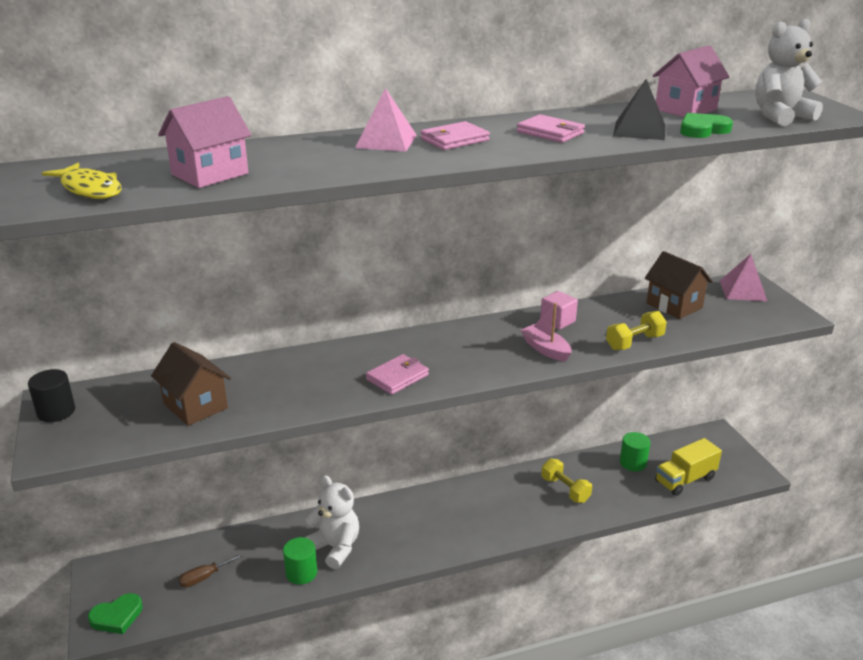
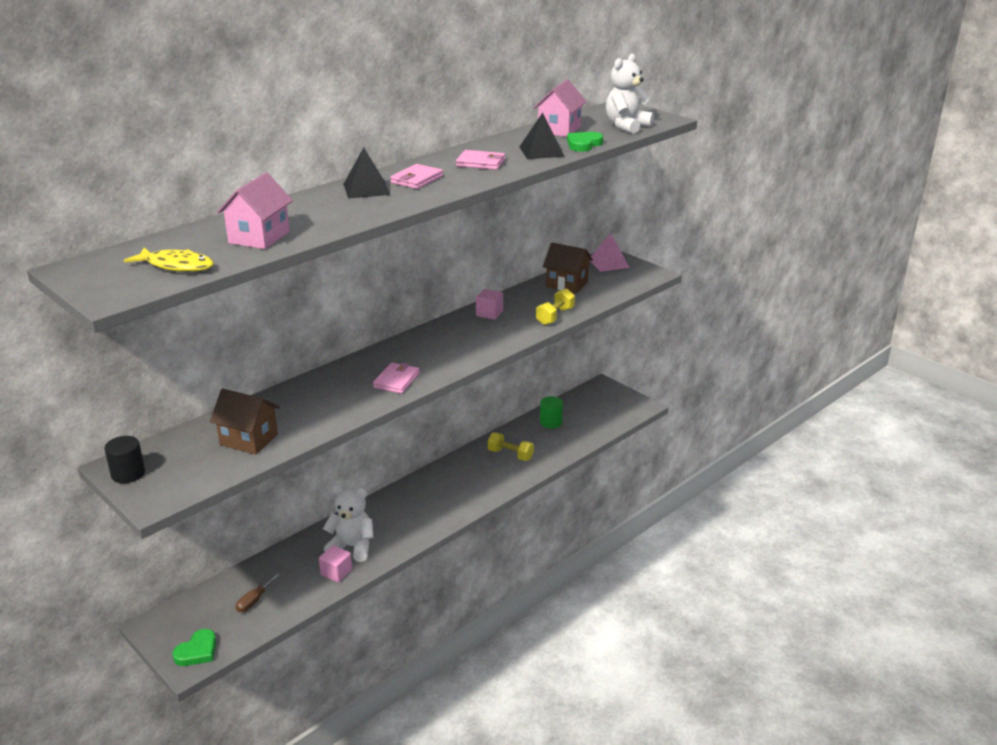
camera: 25 degrees left, 0 degrees up
green cylinder [283,537,317,585] -> pink cube [319,545,352,582]
pink pyramid [355,88,417,152] -> black pyramid [343,147,390,199]
pink boat [521,303,571,362] -> none
yellow truck [655,438,722,496] -> none

